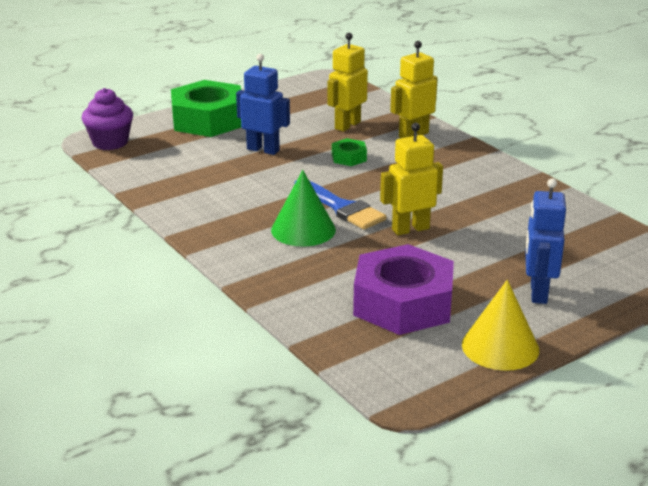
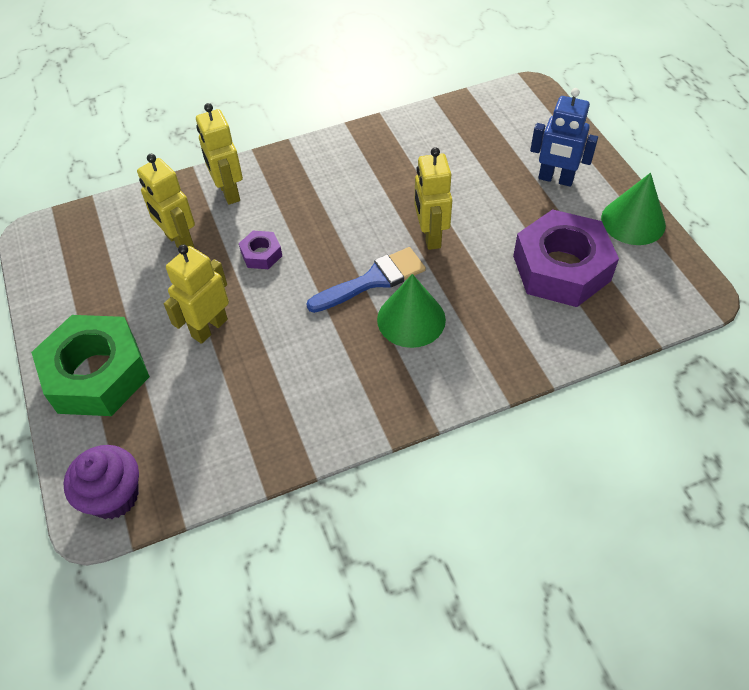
camera: 75 degrees left, 25 degrees up
blue robot [236,54,290,155] -> yellow robot [164,245,229,344]
green nut [332,138,367,166] -> purple nut [239,231,282,269]
yellow cone [462,280,539,371] -> green cone [601,173,666,245]

